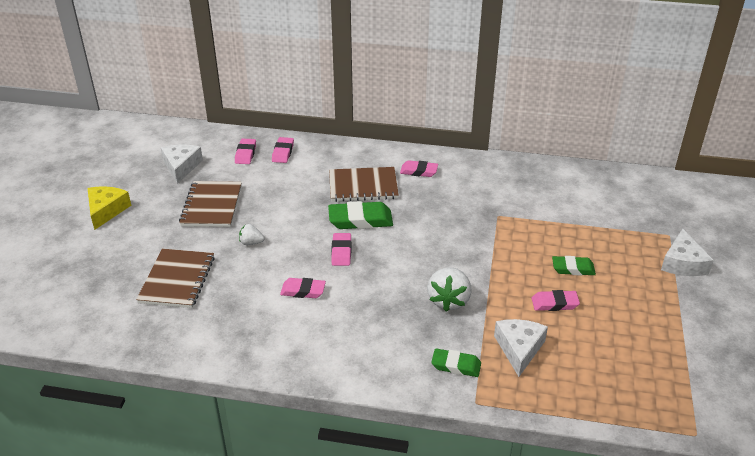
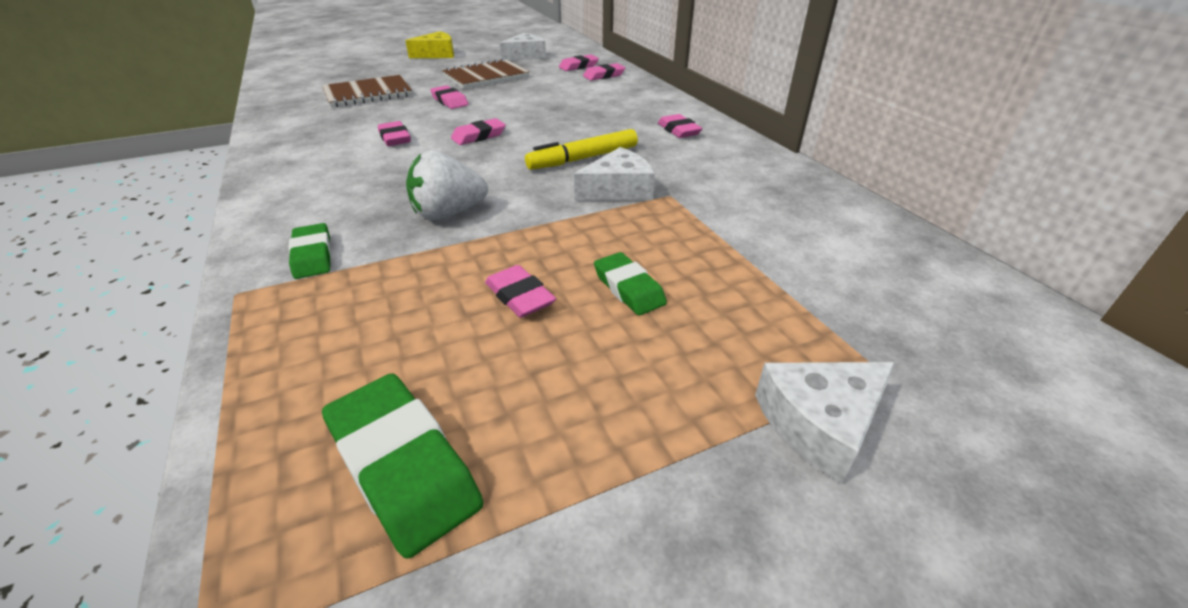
camera: 55 degrees right, 0 degrees up
white strawberry [239,224,265,245] -> pink eraser [430,85,469,109]
green eraser [328,201,393,229] -> green eraser moved to [322,373,483,559]
brown notebook [329,167,399,202] -> none
white cheese [494,319,548,377] -> white cheese moved to [574,147,655,200]
none -> yellow marker [525,129,638,170]

